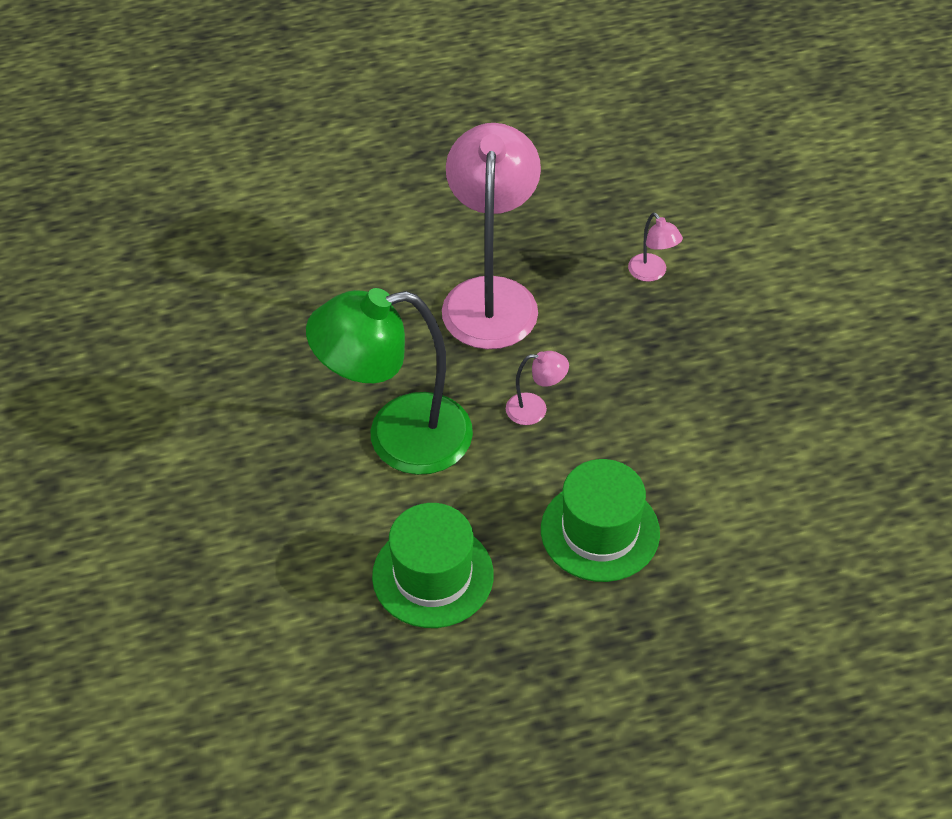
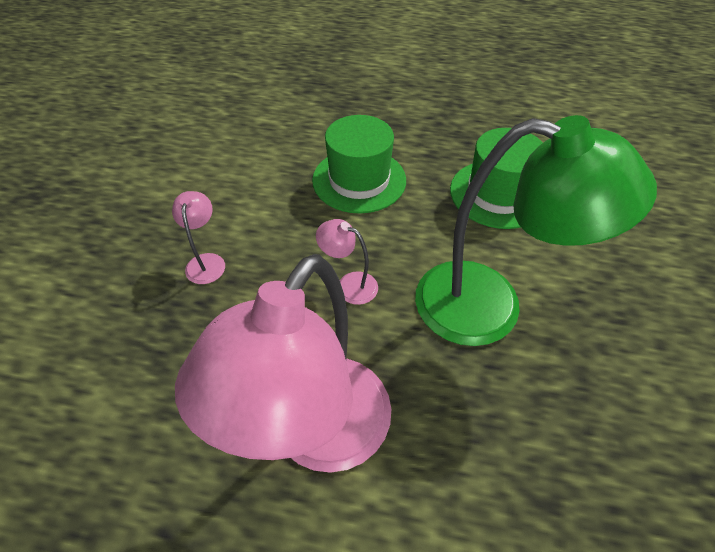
camera: 155 degrees left, 0 degrees up
pink lamp [628,213,683,282] -> pink lamp moved to [172,191,225,284]

